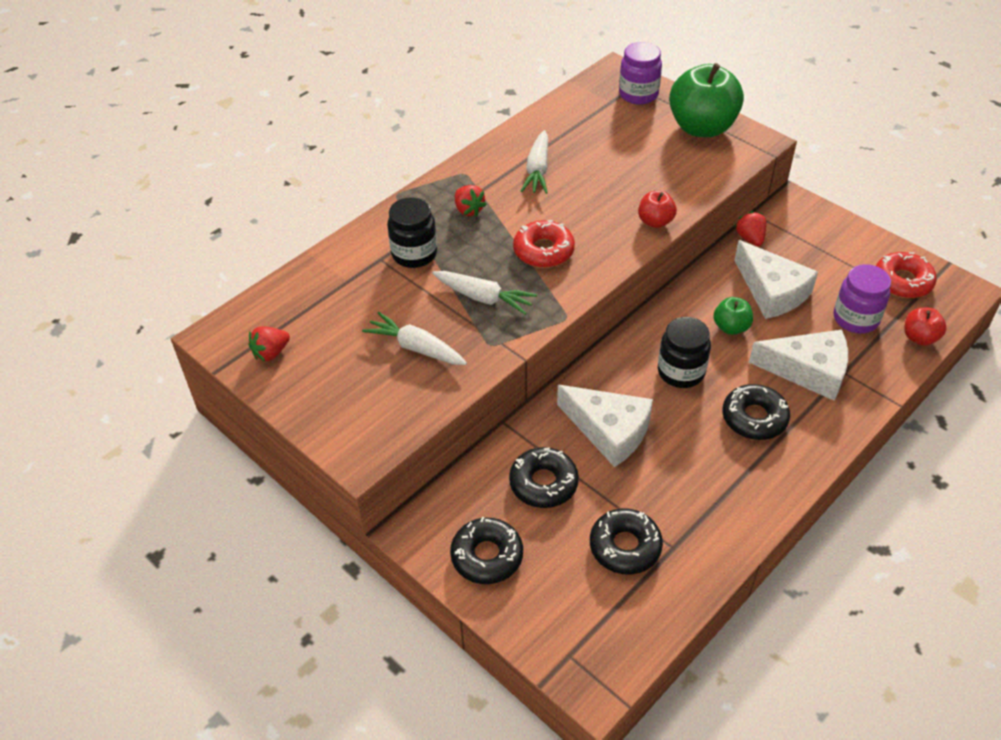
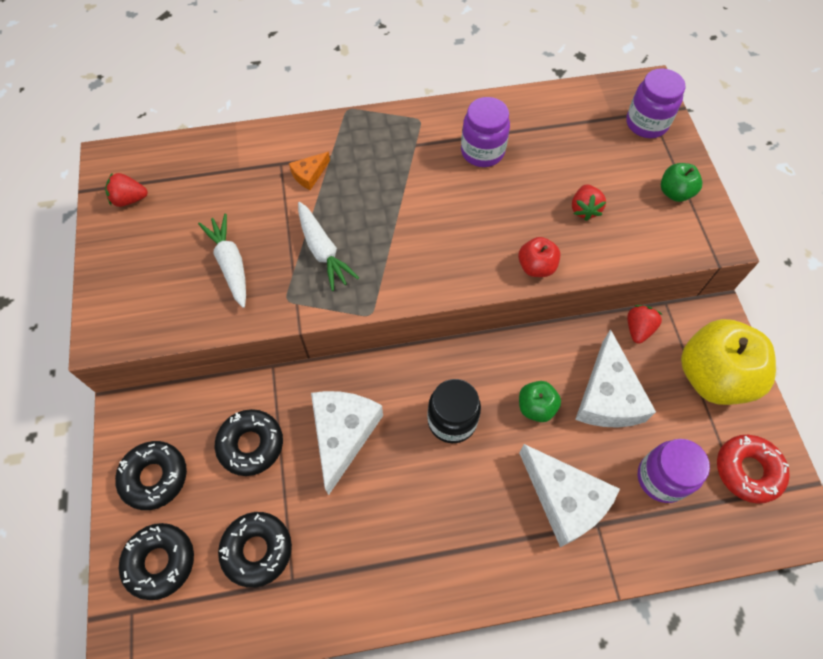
camera: 35 degrees right, 15 degrees up
black jar [387,197,437,268] -> orange cheese [289,152,330,190]
red strawberry [455,185,487,217] -> red strawberry moved to [572,184,606,221]
red donut [513,220,575,268] -> none
white carrot [521,130,548,194] -> purple jar [461,97,510,167]
white cheese [557,385,653,467] -> white cheese turned 150 degrees counterclockwise [311,391,383,495]
green apple [669,63,744,137] -> green apple [661,163,702,202], size x0.48
black donut [722,384,790,440] -> black donut moved to [119,523,194,600]
red apple [904,307,947,346] -> none
none -> yellow apple [681,319,776,405]

